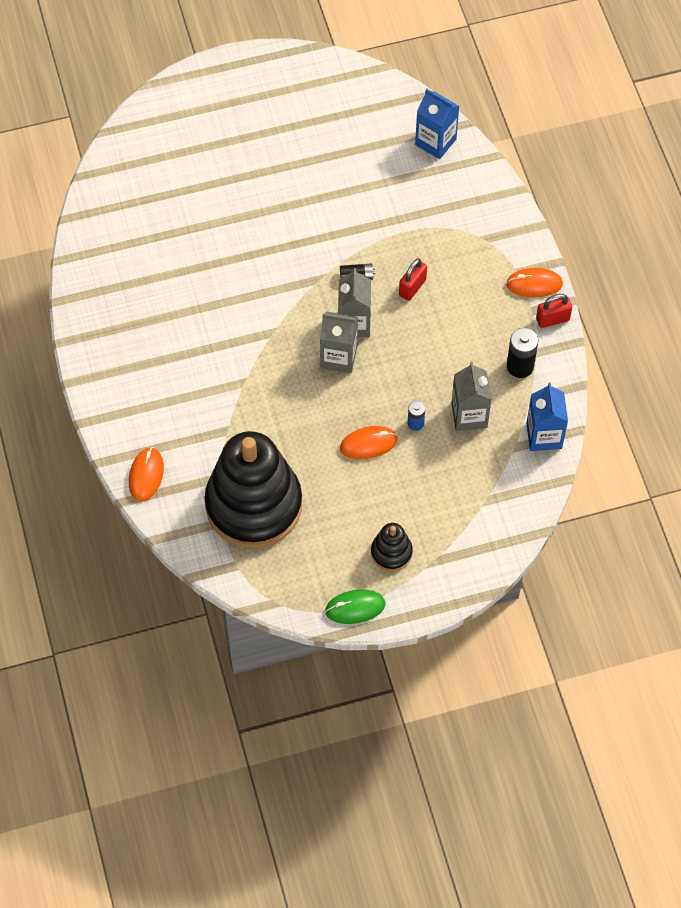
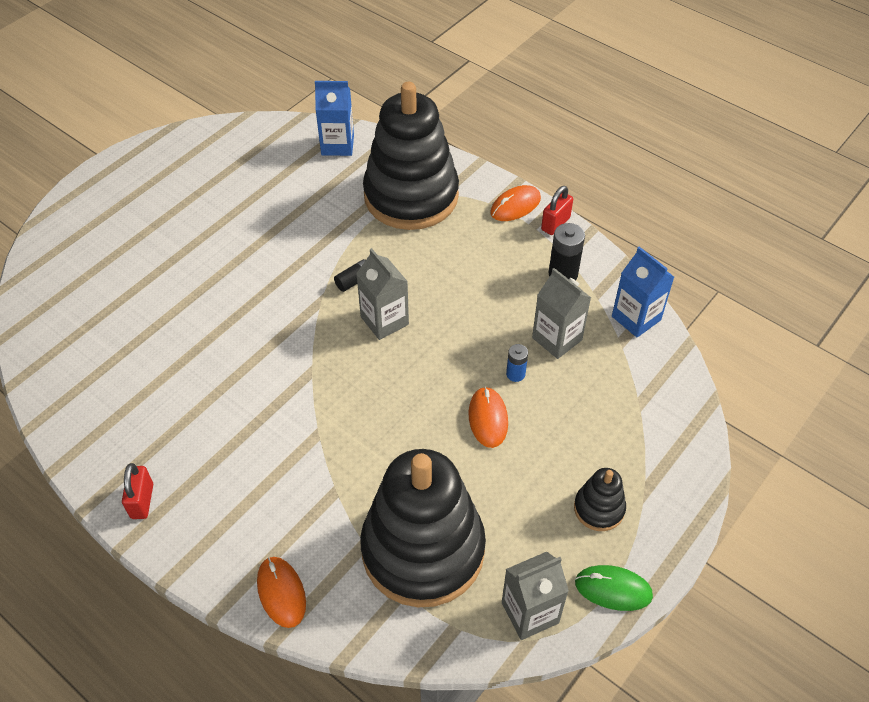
camera: 35 degrees left, 10 degrees down
grey carton [320,311,358,373] -> grey carton moved to [502,552,569,640]
green mouse [325,590,385,624] -> green mouse turned 60 degrees clockwise [575,565,653,611]
orange mouse [340,426,397,459] -> orange mouse turned 45 degrees counterclockwise [469,386,508,448]
red padlock [399,259,427,301] -> red padlock moved to [122,463,153,519]
none -> black stacking toy [363,82,459,230]

